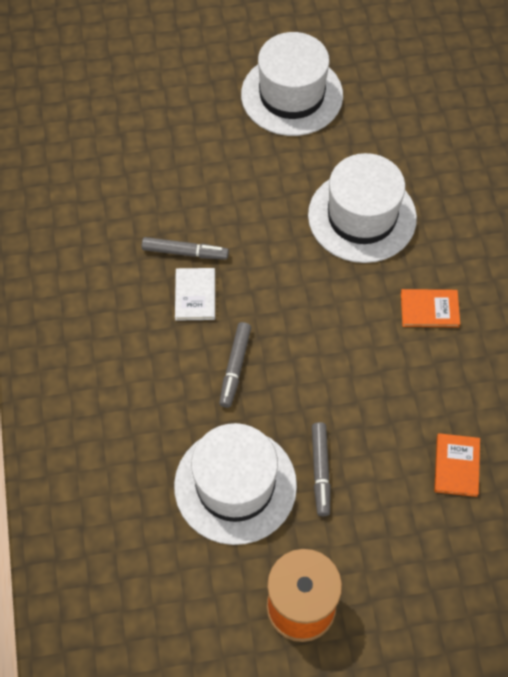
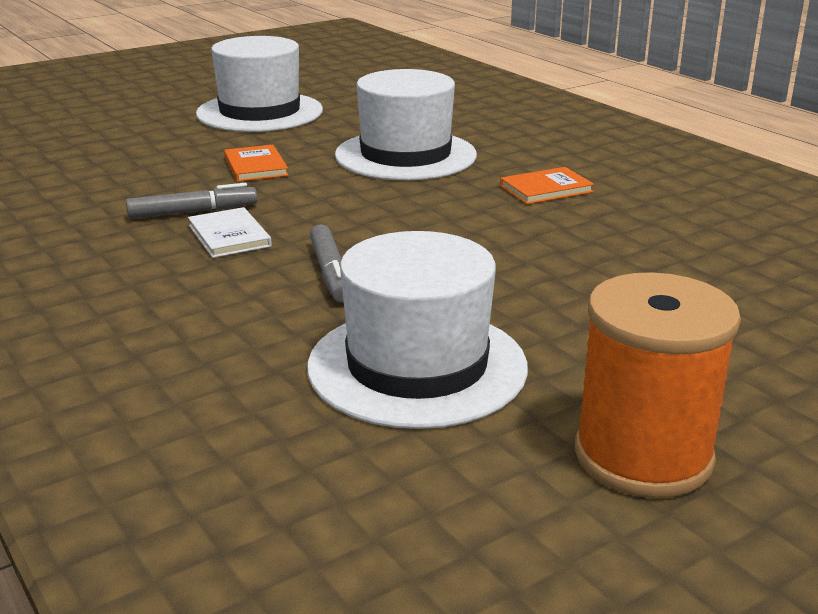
camera: 25 degrees left, 35 degrees down
grey marker [312,422,331,516] -> none
orange book [434,433,480,497] -> orange book moved to [224,145,289,182]

